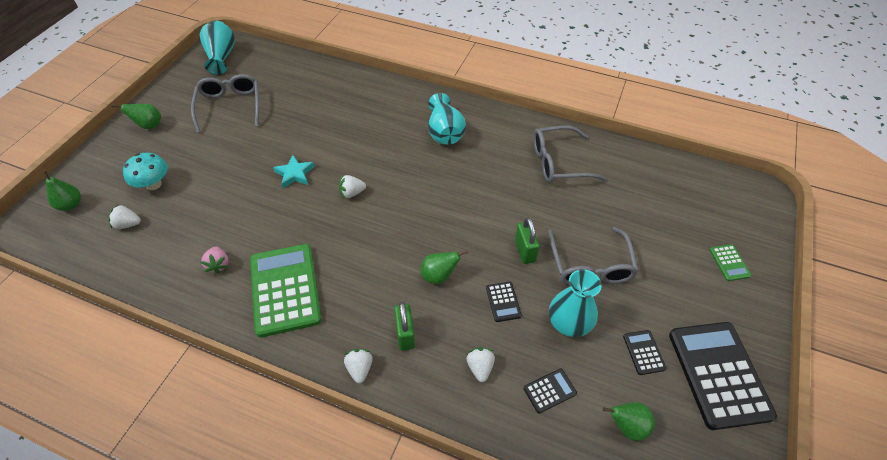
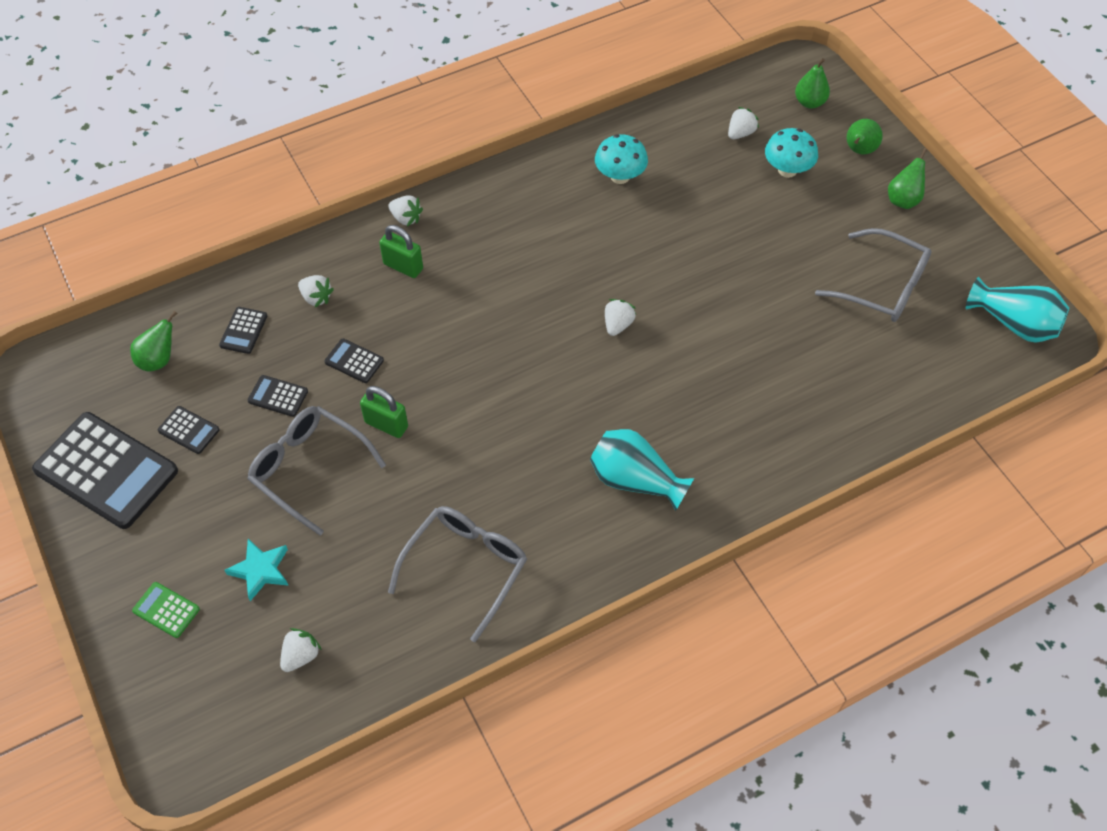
camera: 130 degrees right, 5 degrees up
pink strawberry [201,247,229,274] -> turquoise mushroom [595,134,648,184]
green calculator [250,244,322,338] -> none
turquoise star [273,155,315,188] -> turquoise star moved to [224,539,289,601]
green pear [421,250,468,284] -> green pear moved to [847,119,883,154]
turquoise vase [549,269,602,337] -> black calculator [248,375,308,417]
none -> white strawberry [280,628,322,672]

